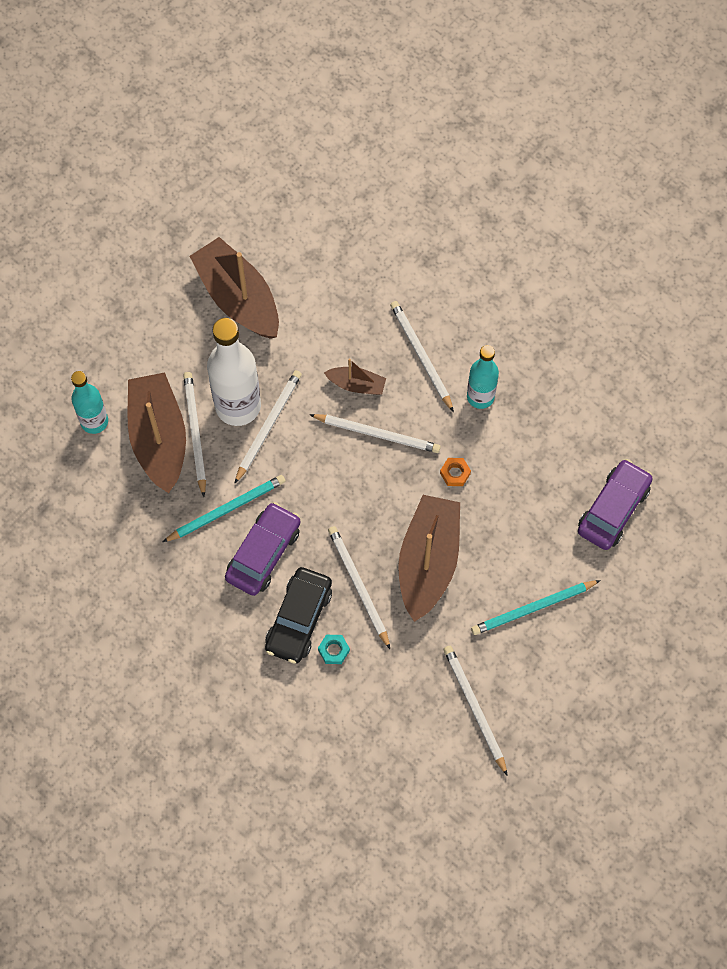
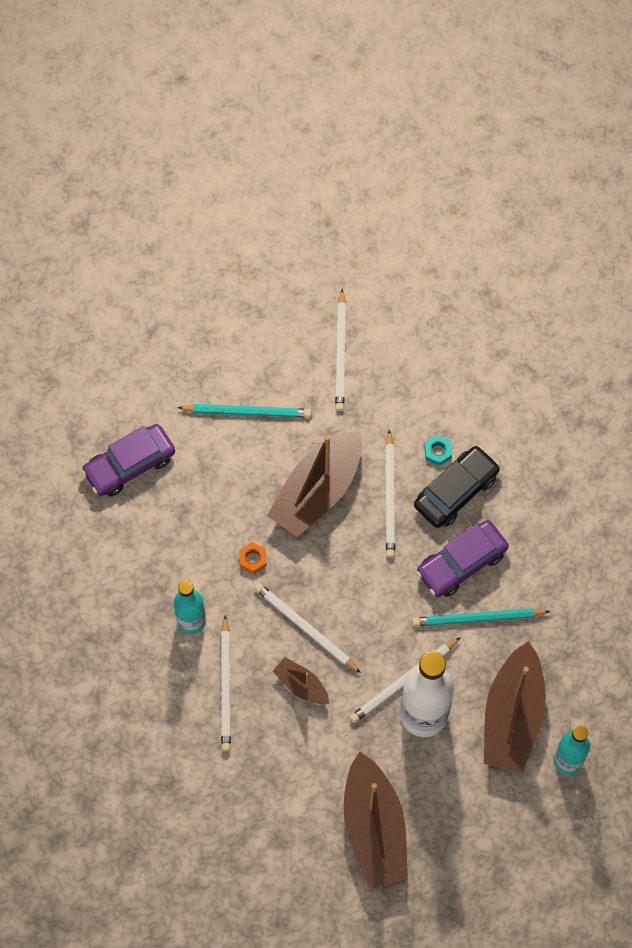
camera: 155 degrees left, 0 degrees up
white pencil [183,372,206,497] -> none

